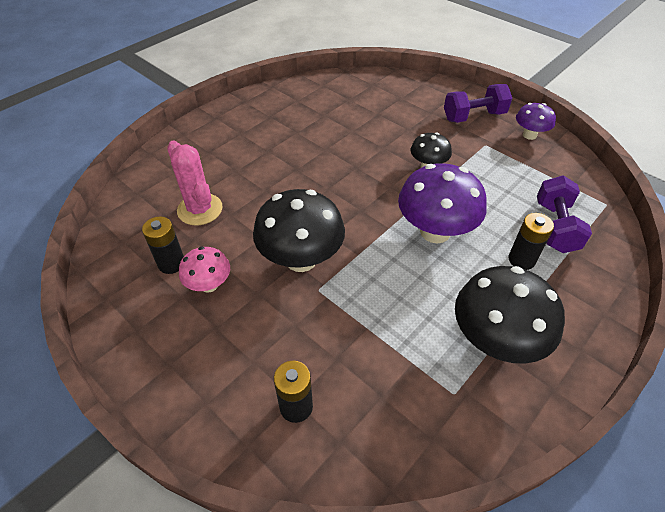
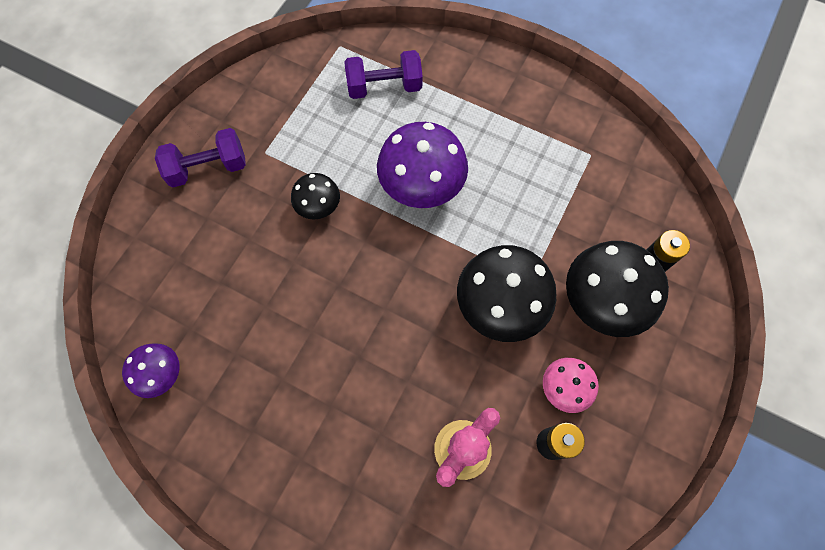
camera: 105 degrees left, 20 degrees up
purple dumbbell [444,84,512,123] -> purple dumbbell turned 75 degrees counterclockwise [155,128,246,187]
black mushroom [455,266,565,364] -> black mushroom moved to [566,241,669,337]
black battery [509,213,554,270] -> none
purple mushroom [516,103,556,140] -> purple mushroom moved to [122,343,179,398]

